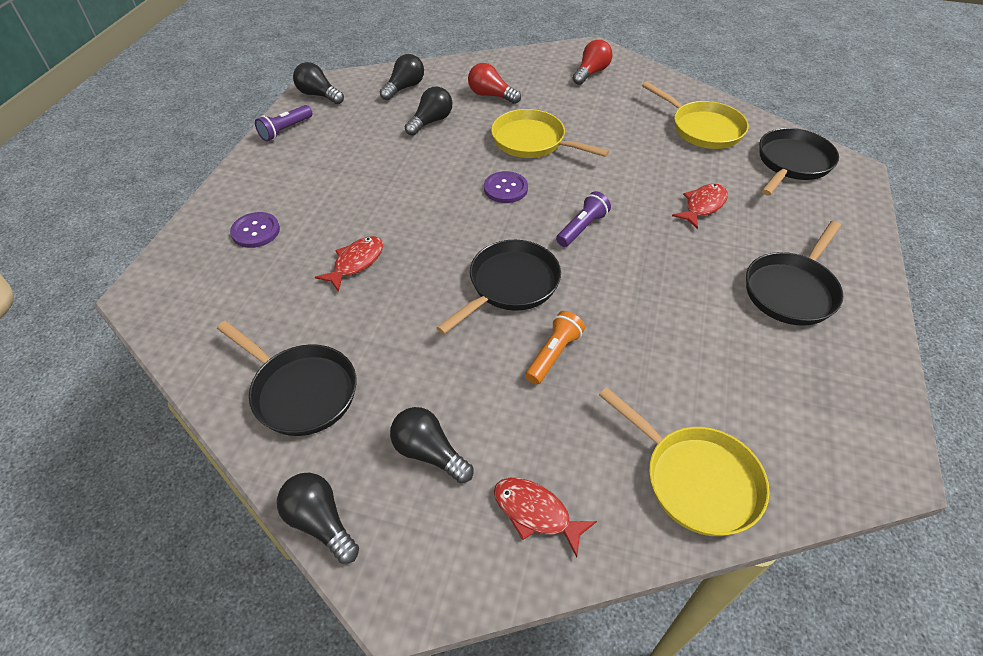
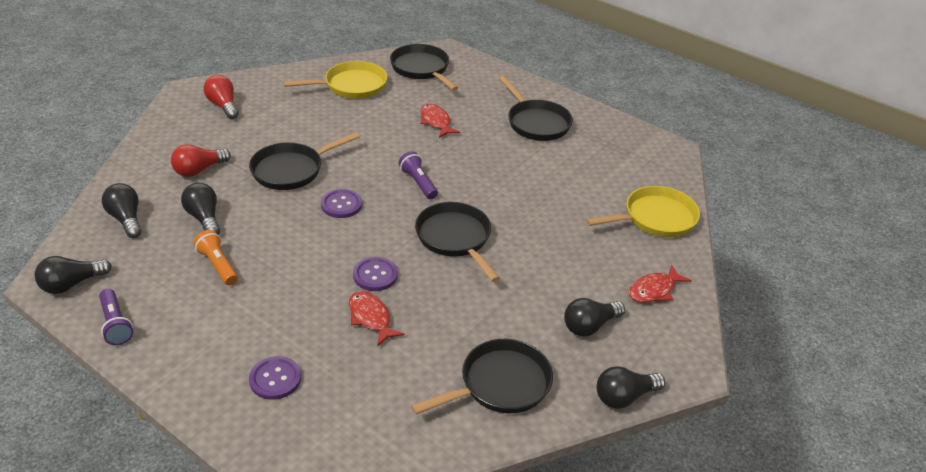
camera: 70 degrees left, 10 degrees down
yellow pan [491,109,609,158] -> black pan [249,132,360,190]
orange flashlight [525,311,585,384] -> orange flashlight moved to [194,230,238,285]
none -> purple button [353,257,398,291]

